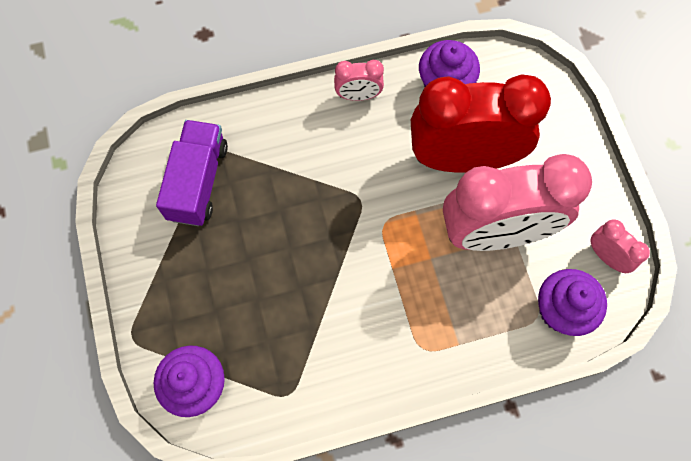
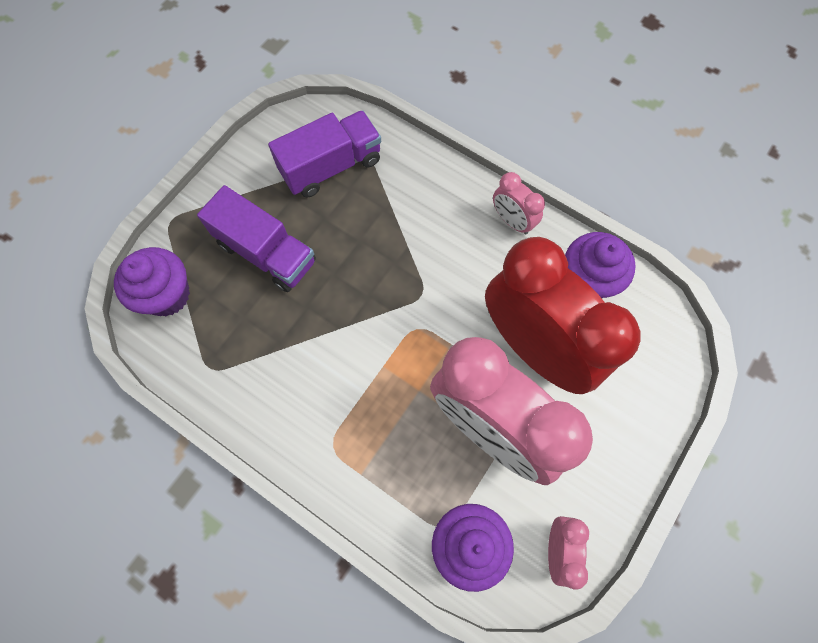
camera: 50 degrees right, 0 degrees up
none -> purple truck [197,185,316,292]

